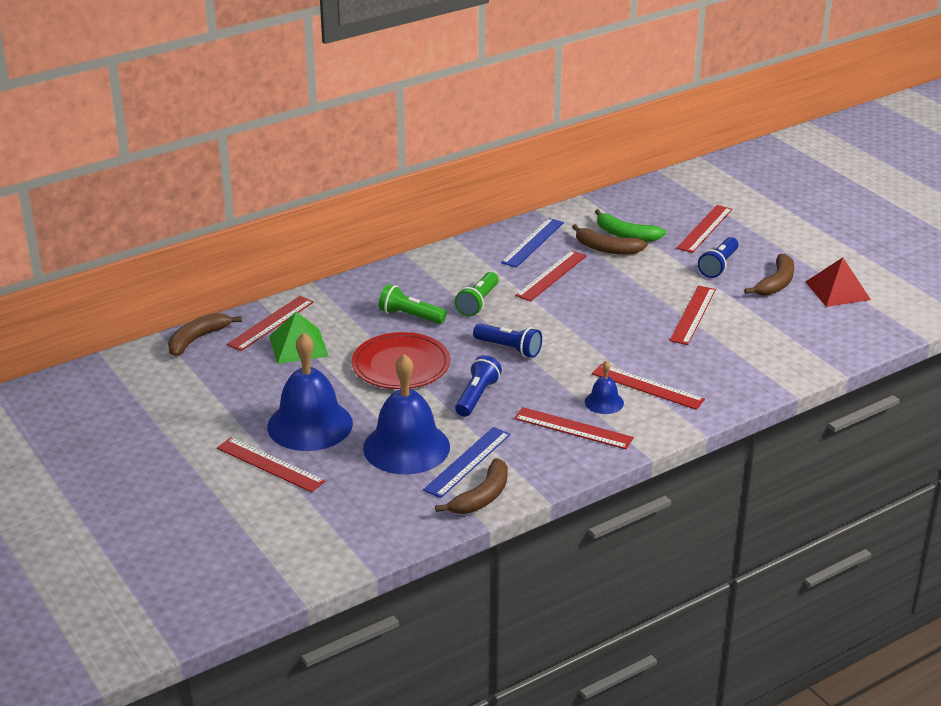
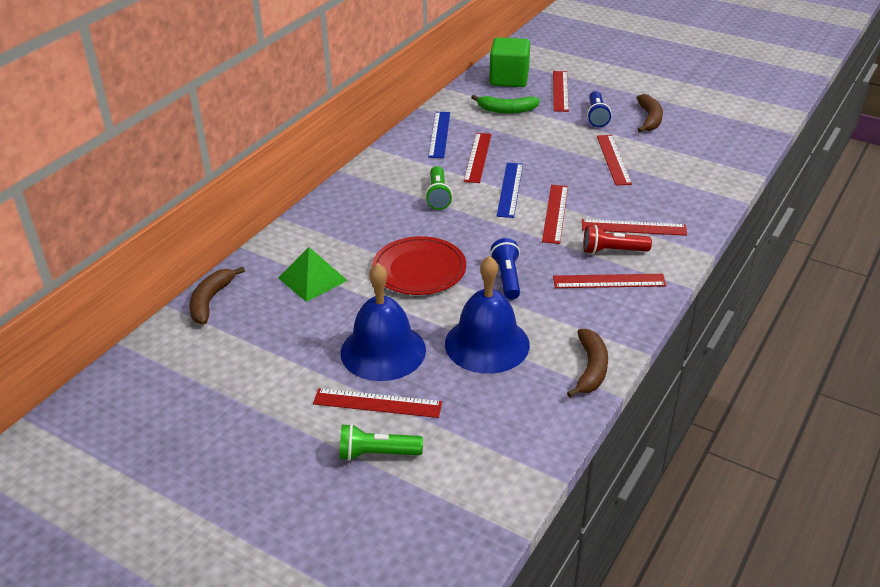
camera: 25 degrees left, 5 degrees up
red ruler [227,296,314,351] -> red ruler moved to [542,185,568,244]
green flashlight [379,284,447,324] -> green flashlight moved to [339,424,423,461]
blue ruler [423,427,511,498] -> blue ruler moved to [497,163,523,218]
blue flashlight [473,323,542,358] -> none
brown banana [572,224,648,255] -> none
blue bell [585,360,624,414] -> red flashlight [583,225,652,254]
red pyramid [806,257,871,307] -> none
none -> green cube [489,37,530,87]

